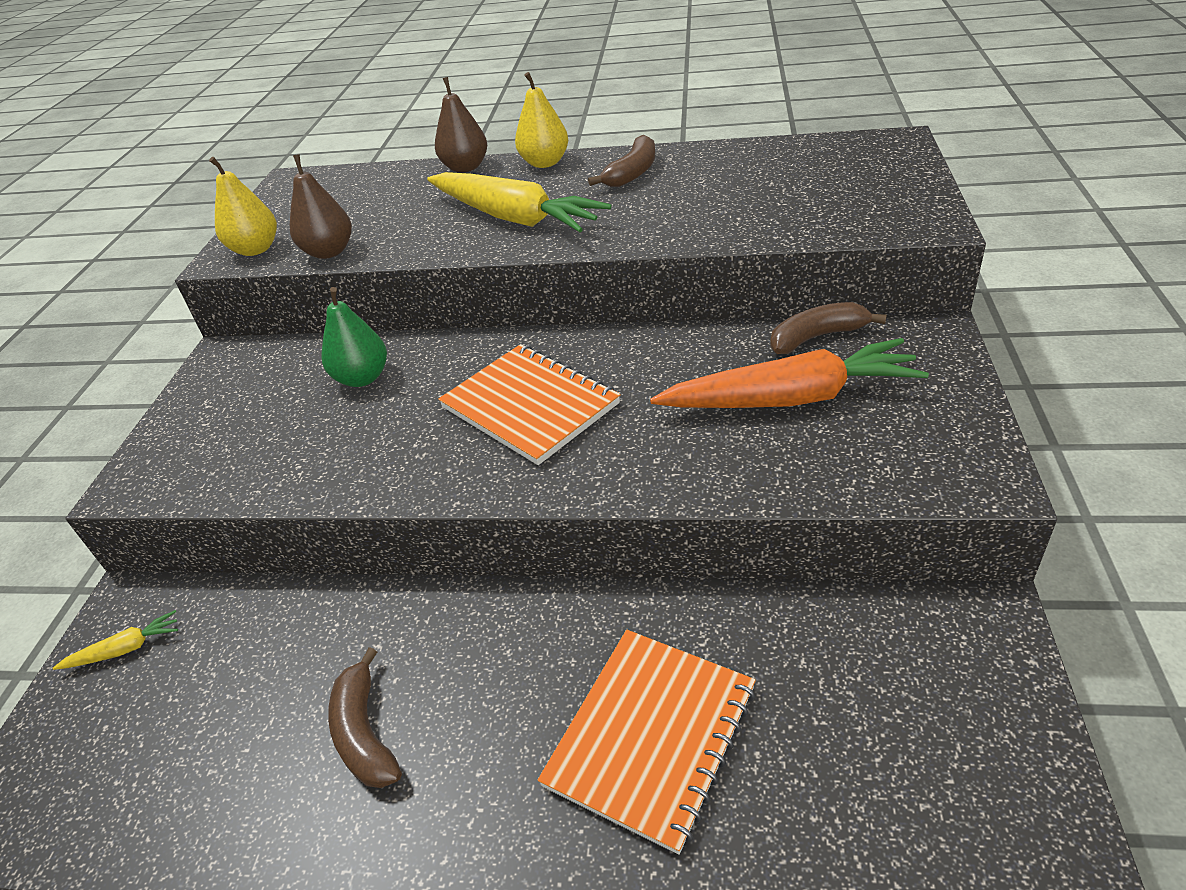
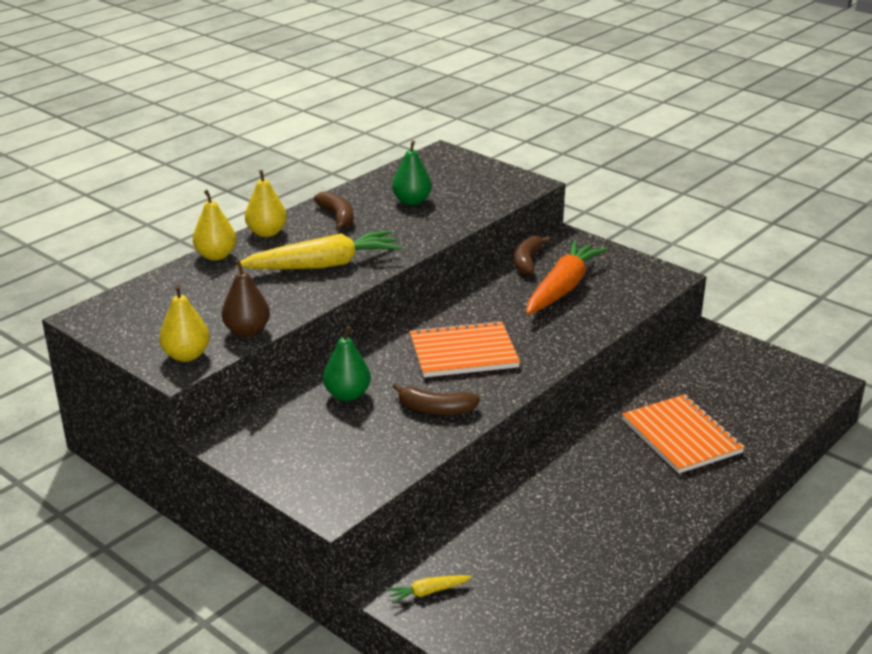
camera: 60 degrees left, 10 degrees down
yellow carrot [53,610,178,670] -> yellow carrot turned 120 degrees counterclockwise [386,575,472,604]
brown banana [328,647,402,788] -> brown banana moved to [393,383,480,415]
brown pear [435,77,487,173] -> yellow pear [193,190,237,261]
none -> green pear [392,140,432,205]

